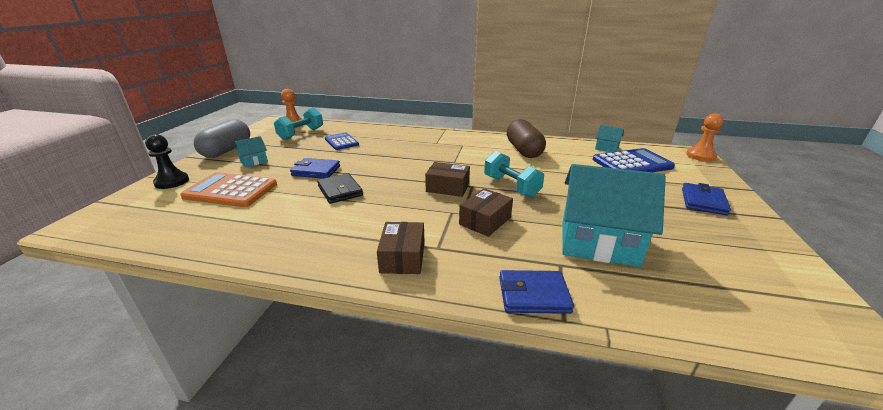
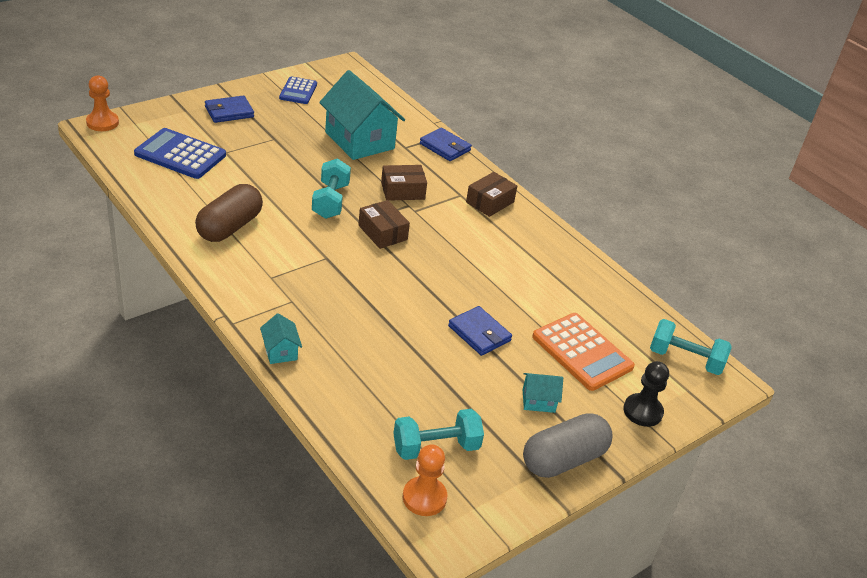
camera: 145 degrees left, 10 degrees up
black wallet [317,173,363,204] -> none
blue calculator [325,133,359,150] -> blue calculator moved to [279,76,317,104]
turquoise house [595,125,624,152] -> turquoise house moved to [260,313,302,364]
none -> turquoise dumbbell [650,319,731,375]

